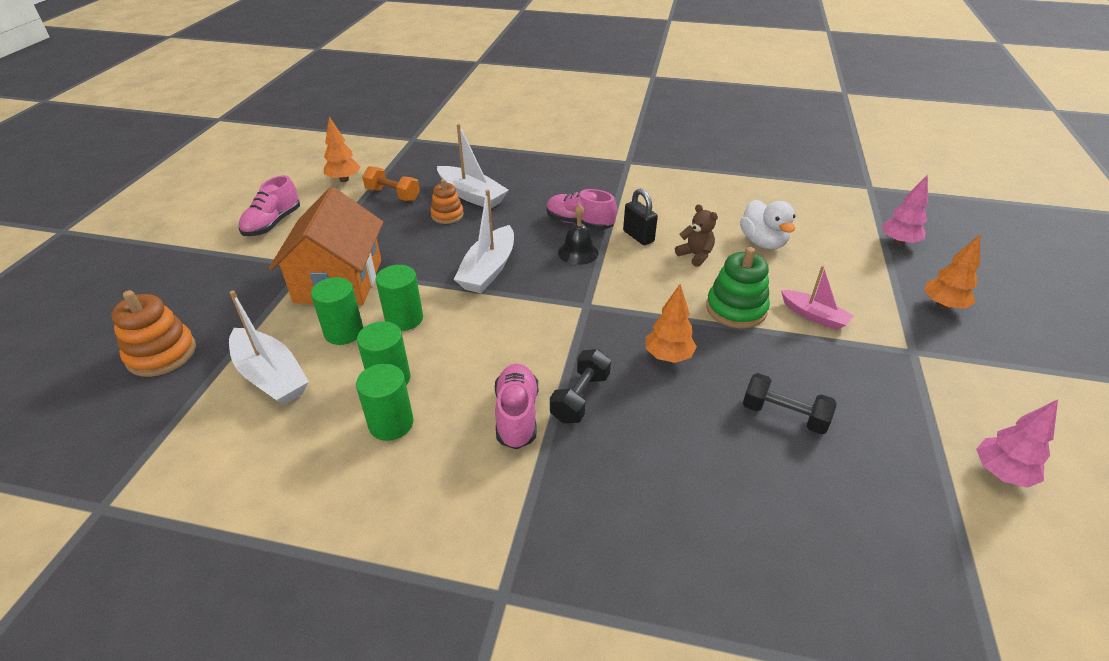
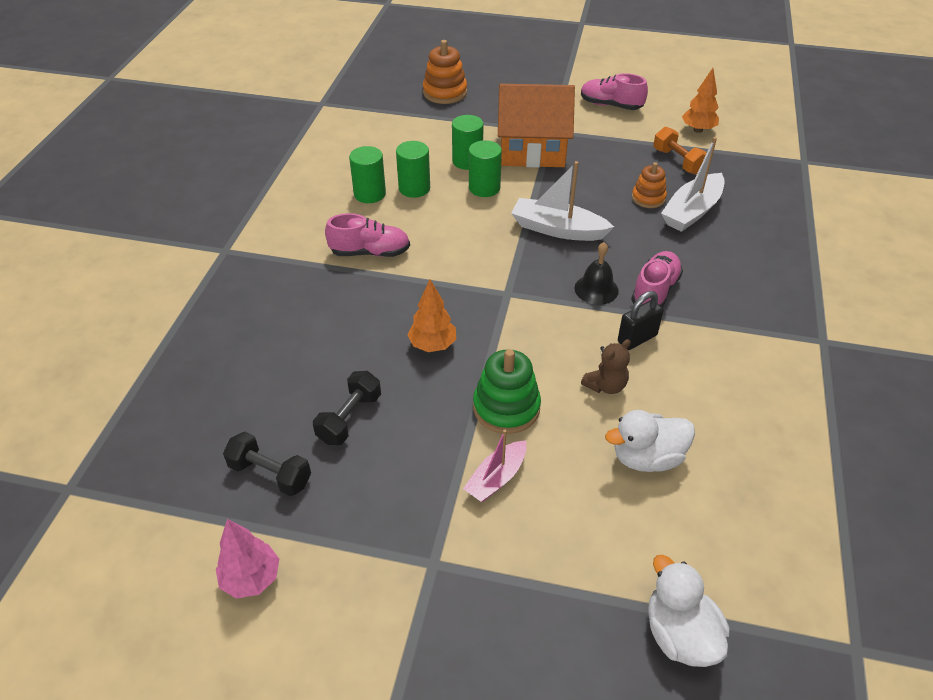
camera: 90 degrees right, 5 degrees up
white boat [229,290,309,405] -> none
orange dumbbell [362,166,420,201] -> orange dumbbell turned 60 degrees counterclockwise [653,127,707,174]
black dumbbell [550,349,611,423] -> black dumbbell moved to [223,432,311,496]
pink tree [881,174,928,245] -> white duck [648,555,730,667]
orange tree [924,235,980,309] -> none

